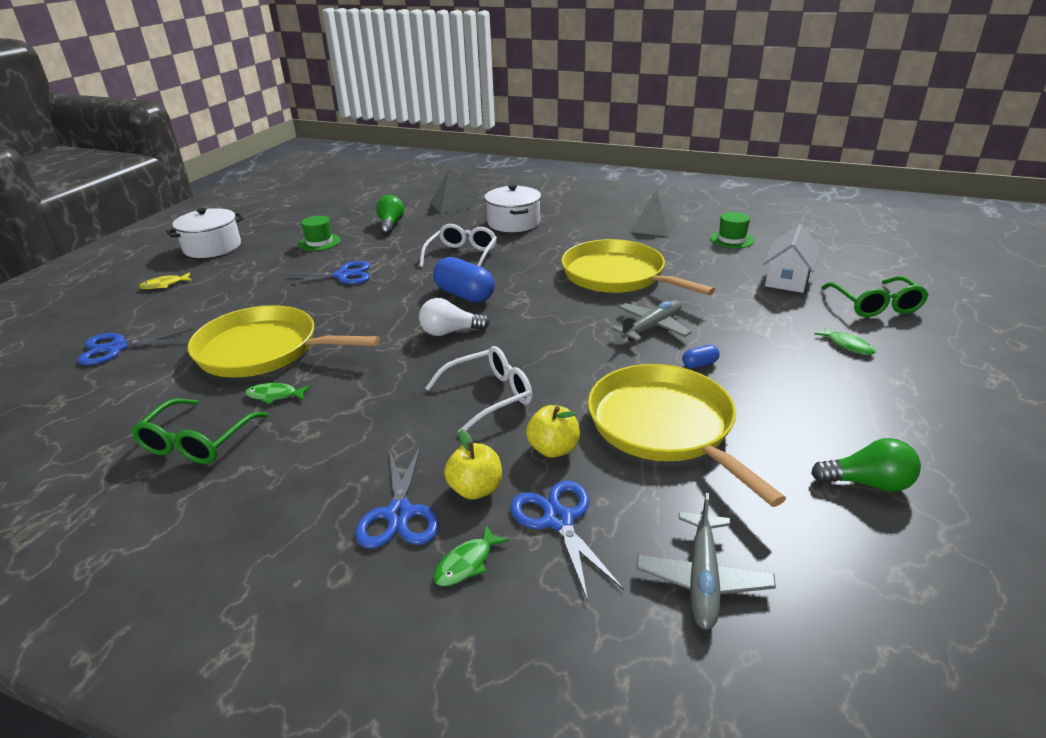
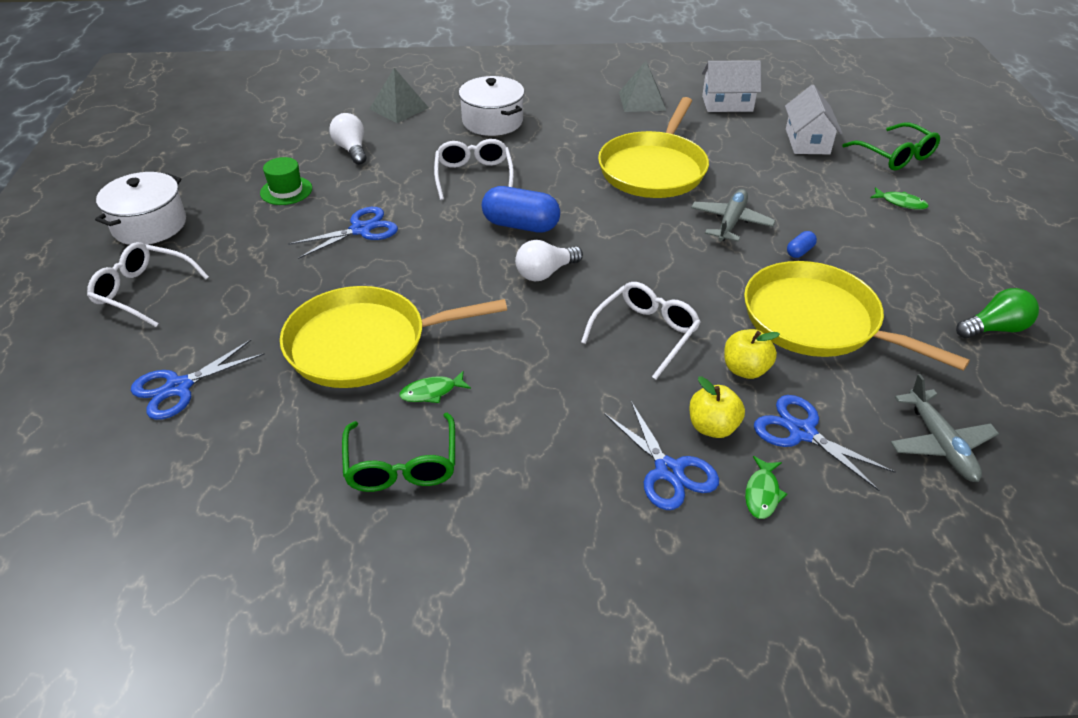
camera: 25 degrees left, 10 degrees up
yellow fish [139,272,192,289] -> white glasses [87,242,209,327]
green light bulb [376,195,404,235] -> white light bulb [329,113,366,165]
yellow pan [561,239,715,295] -> yellow pan turned 90 degrees counterclockwise [598,97,709,198]
green hat [710,212,754,248] -> white house [702,60,761,112]

